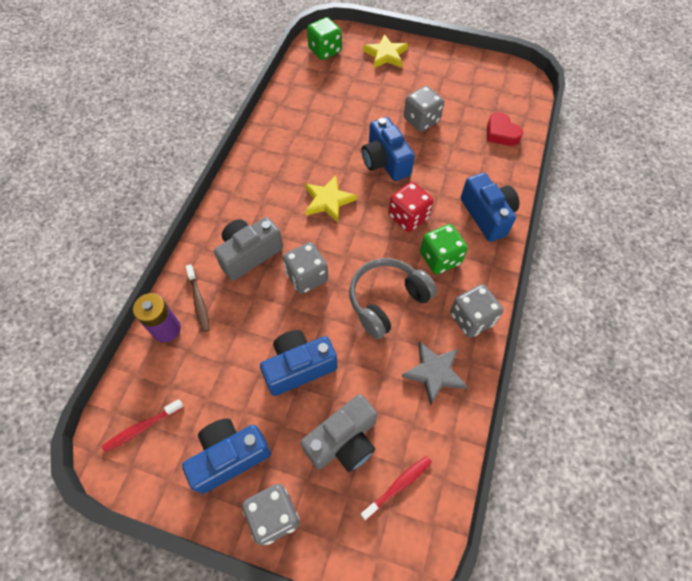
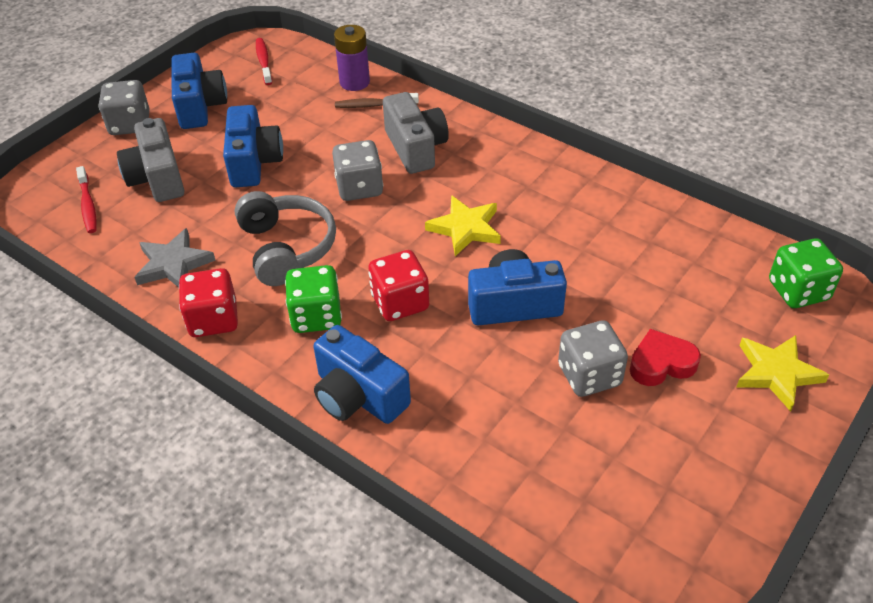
camera: 110 degrees right, 15 degrees down
grey dice [450,284,503,338] -> red dice [179,268,238,337]
blue camera [461,173,519,242] -> blue camera turned 45 degrees clockwise [313,325,411,424]
red heart [487,112,523,146] -> red heart moved to [630,329,701,386]

